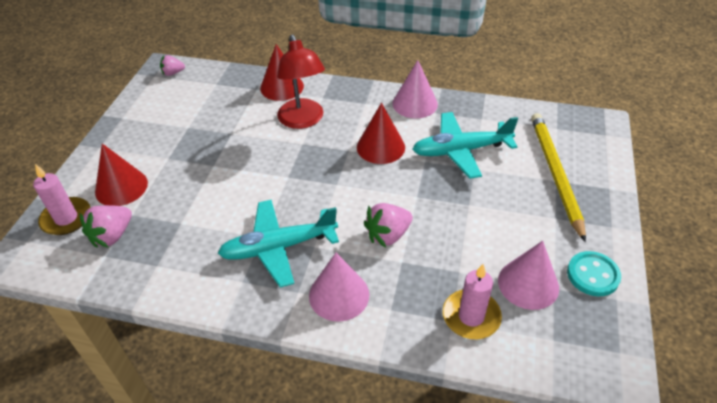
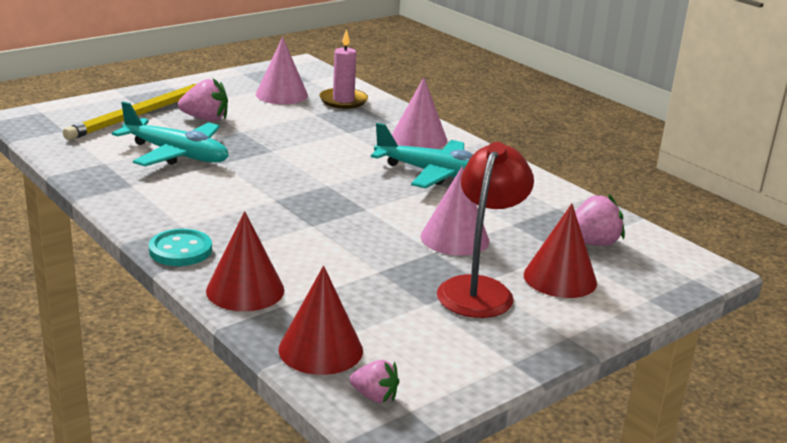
camera: 145 degrees left, 20 degrees down
pink candle [33,164,91,235] -> none
red lamp [277,34,325,129] -> red lamp moved to [437,142,534,318]
red cone [357,103,405,164] -> red cone moved to [278,266,363,375]
pink strawberry [364,203,413,247] -> pink strawberry moved to [178,78,228,122]
pink cone [393,60,438,118] -> pink cone moved to [421,166,489,256]
turquoise button [567,251,621,296] -> turquoise button moved to [149,229,212,266]

